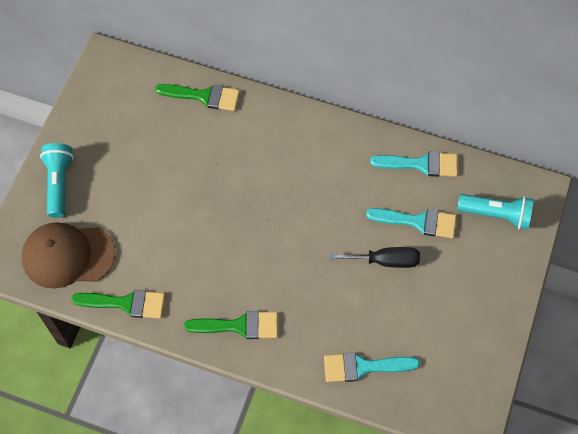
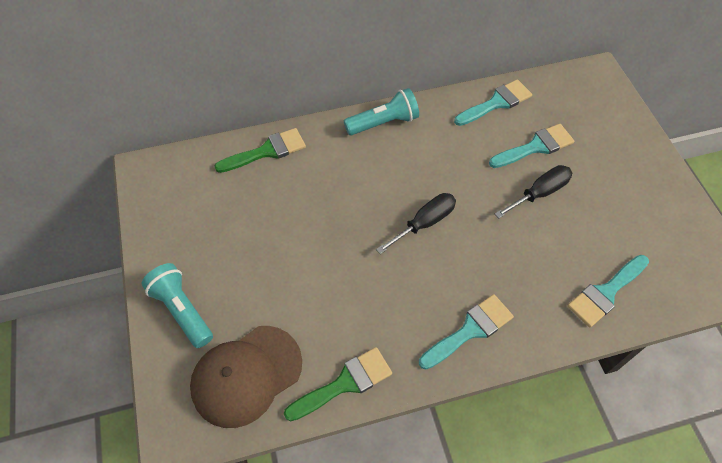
camera: 35 degrees left, 5 degrees down
green brush [184,311,278,339] -> turquoise brush [419,294,514,369]
turquoise flashlight [457,194,534,230] -> turquoise flashlight moved to [344,88,419,135]
none -> black screwdriver [376,193,456,254]

